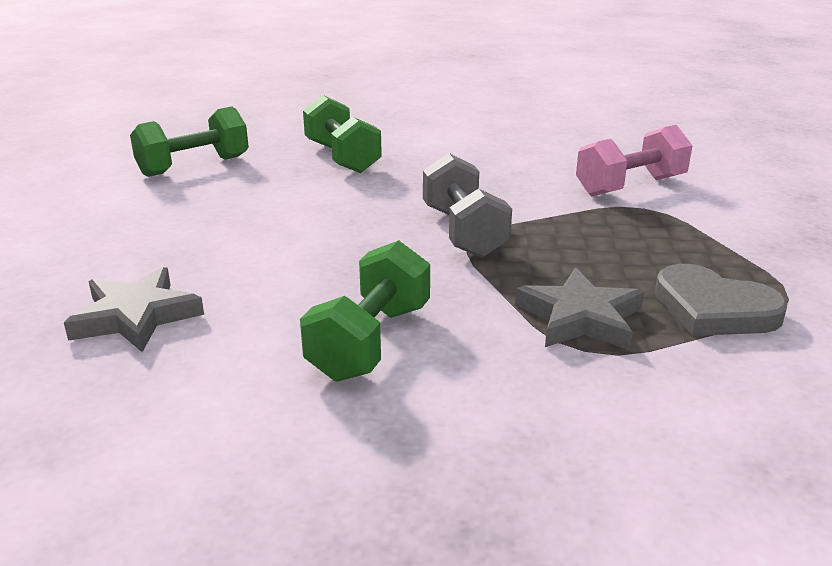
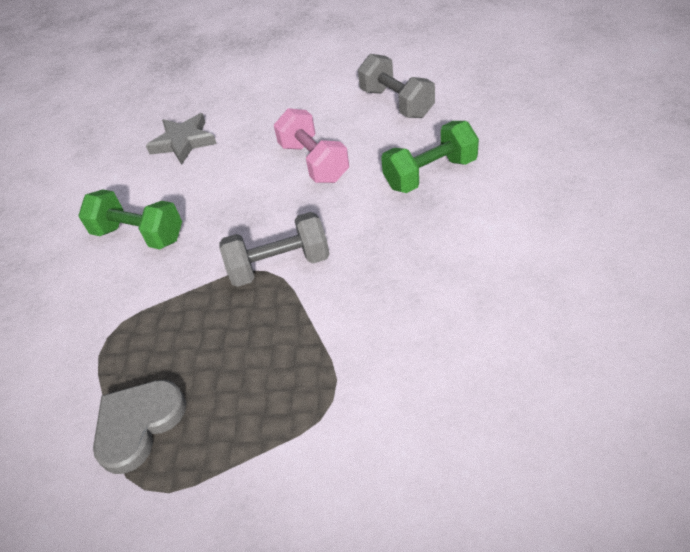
camera: 95 degrees right, 20 degrees up
green dumbbell [130,107,249,177] -> grey dumbbell [358,54,435,118]
grey star [515,268,644,350] -> none
pink dumbbell [576,125,693,196] -> pink dumbbell moved to [274,108,349,183]

